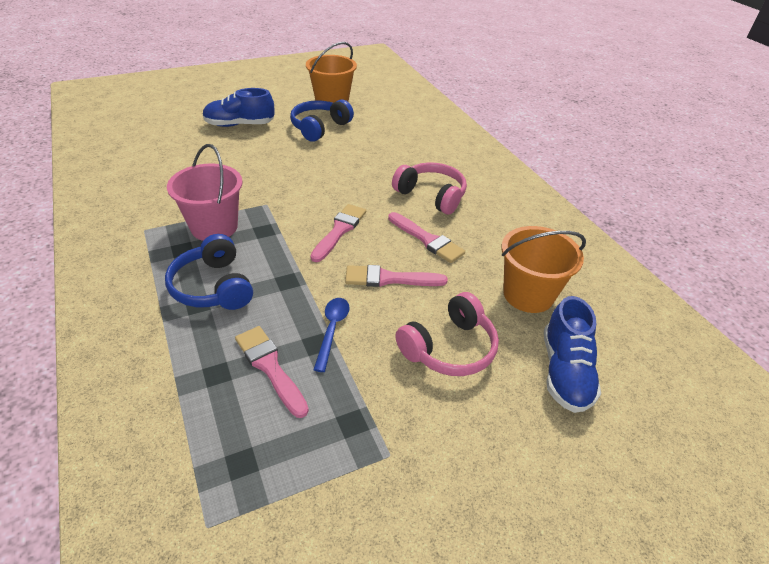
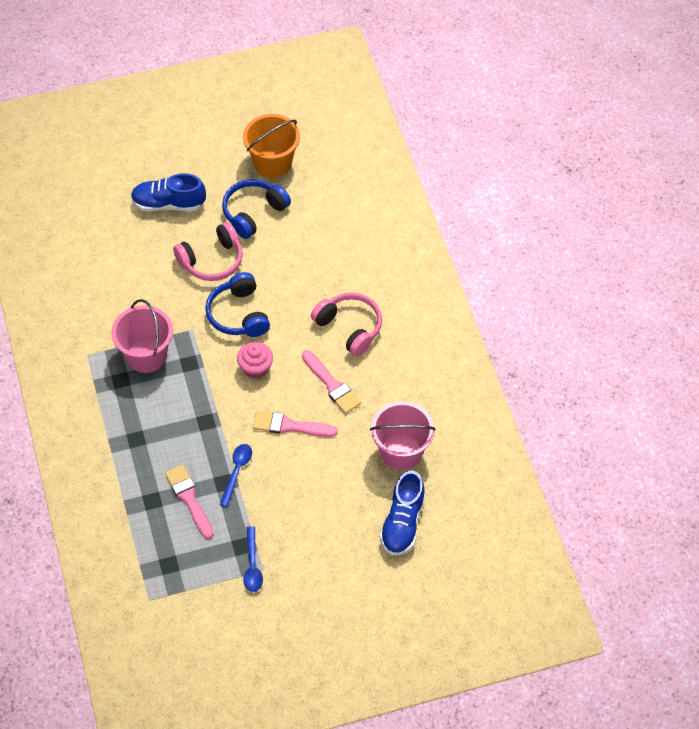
camera: 10 degrees right, 15 degrees up
blue headphones [165,234,253,310] -> blue headphones moved to [205,272,270,337]
pink brush [311,204,366,262] -> pink cupcake [237,342,273,379]
pink headphones [395,292,499,376] -> pink headphones moved to [173,222,243,281]
orange bucket [502,226,586,313] -> pink bucket [370,401,436,470]
none -> blue spoon [243,526,263,592]

